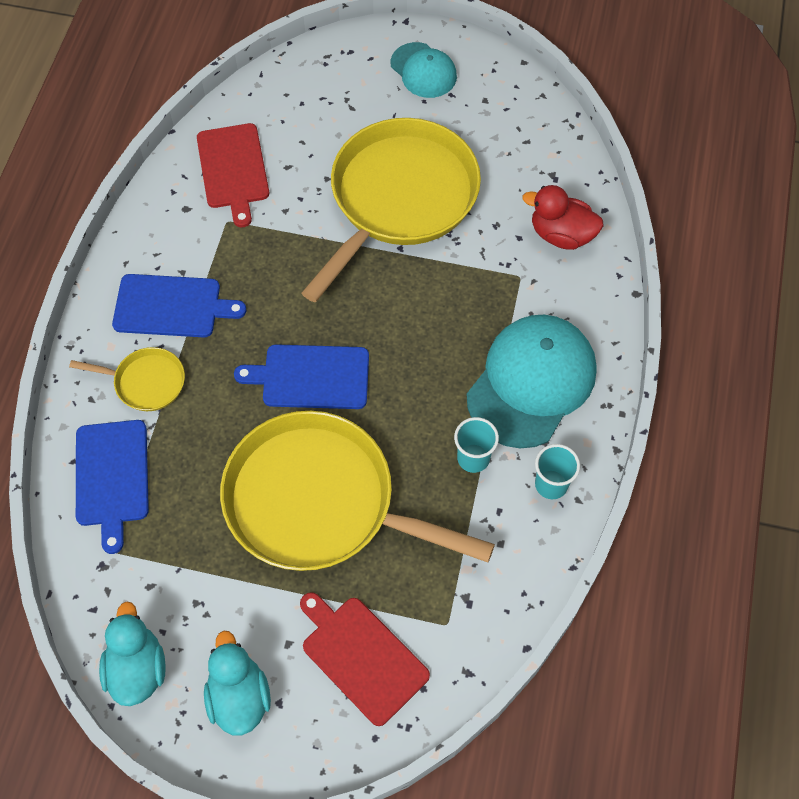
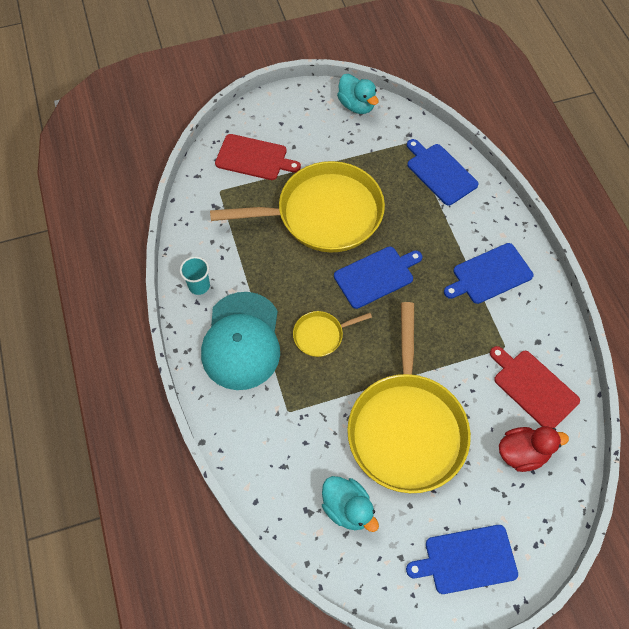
camera: 150 degrees right, 0 degrees up
yellow pan [69,347,185,411] -> yellow pan moved to [293,311,372,357]
turquoise duck [204,631,271,735] -> turquoise duck moved to [322,476,379,532]
turquoise cap [390,42,457,98] -> blue cutting board [406,525,518,594]
turquoise cup [454,417,499,473] -> none
red duck [522,185,603,250] -> red duck moved to [499,426,569,472]

